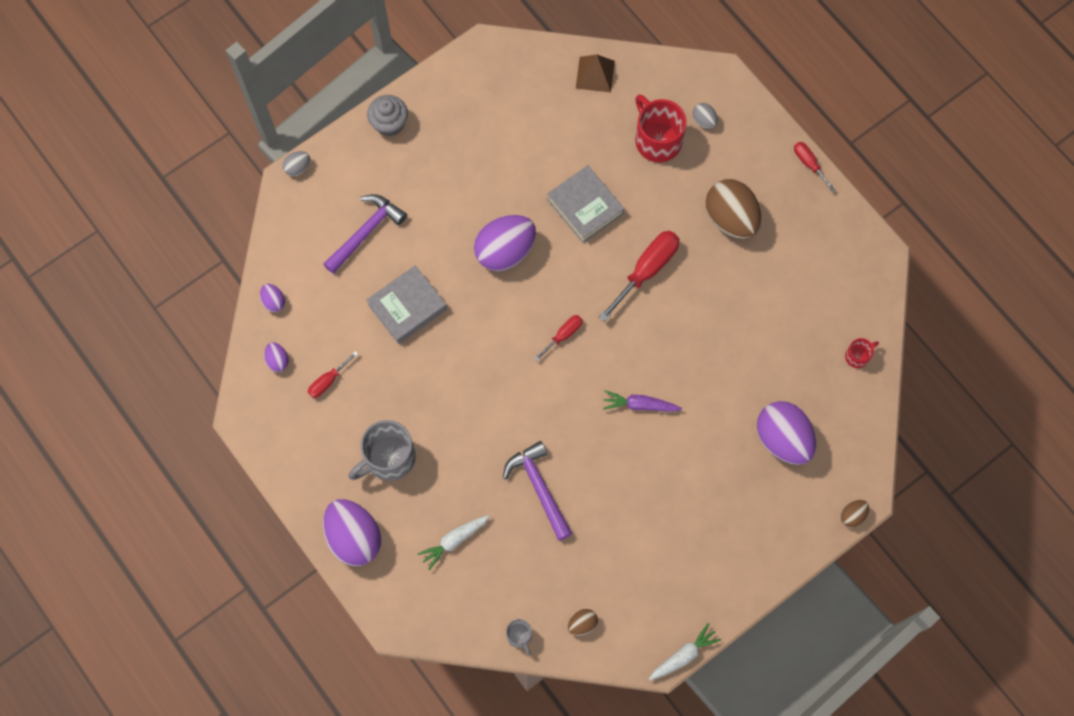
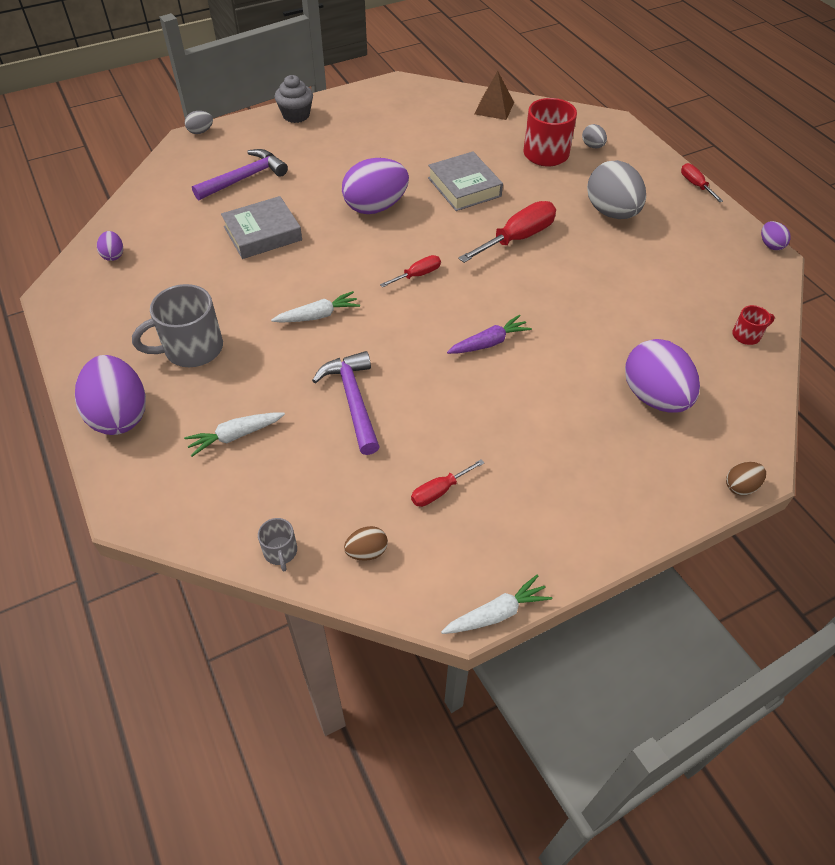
camera: 10 degrees right, 20 degrees down
purple egg [260,284,285,312] -> purple egg moved to [761,221,791,250]
red screwdriver [308,351,358,398] -> red screwdriver moved to [411,459,484,507]
purple carrot [603,390,682,412] -> purple carrot turned 135 degrees clockwise [447,315,532,354]
brown egg [705,179,762,239] -> grey egg [587,160,646,219]
none -> white carrot [271,291,360,323]

